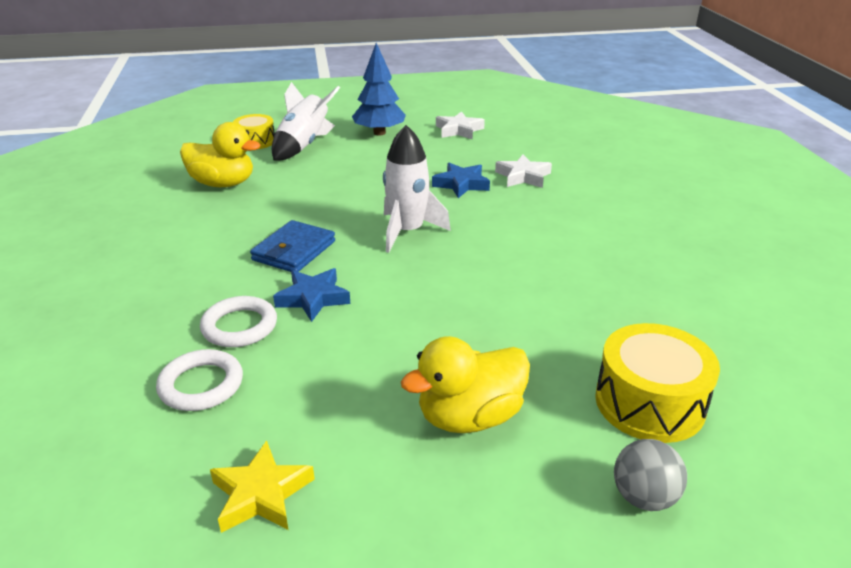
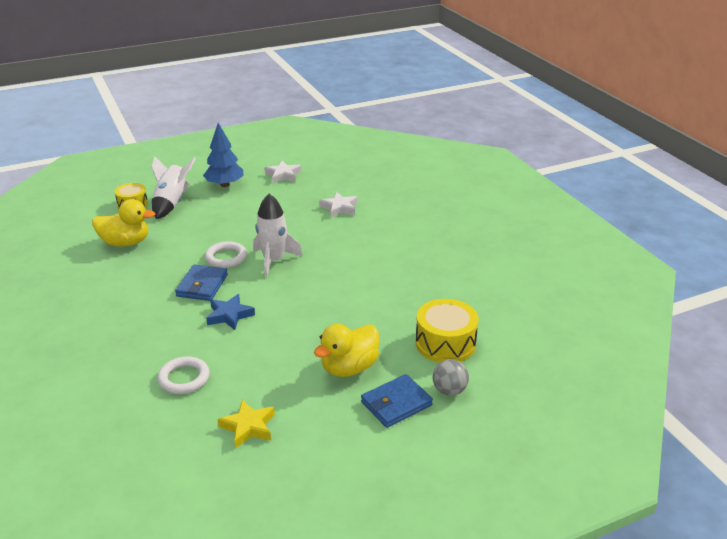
camera: 15 degrees left, 0 degrees up
white ring [200,296,277,347] -> white ring moved to [205,241,247,268]
blue star [432,163,490,198] -> none
none -> blue wallet [361,374,433,428]

